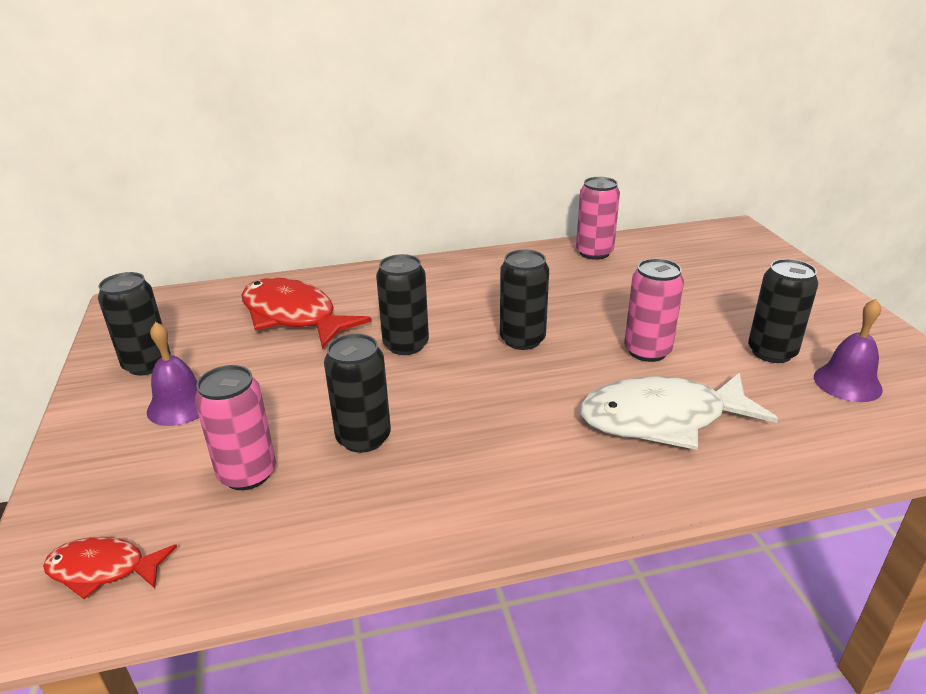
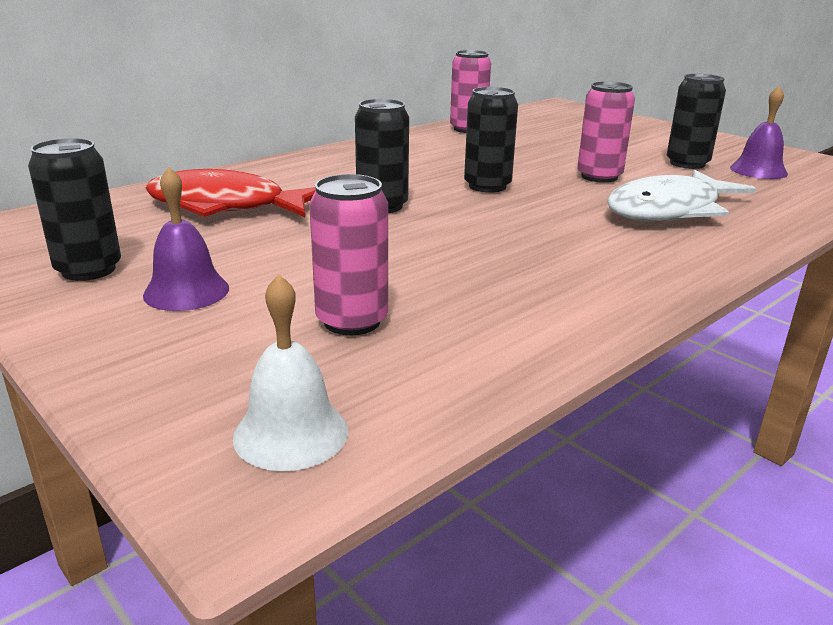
camera: 30 degrees left, 5 degrees down
red fish [43,537,177,599] -> white bell [233,274,348,471]
black can [324,334,391,453] -> none

